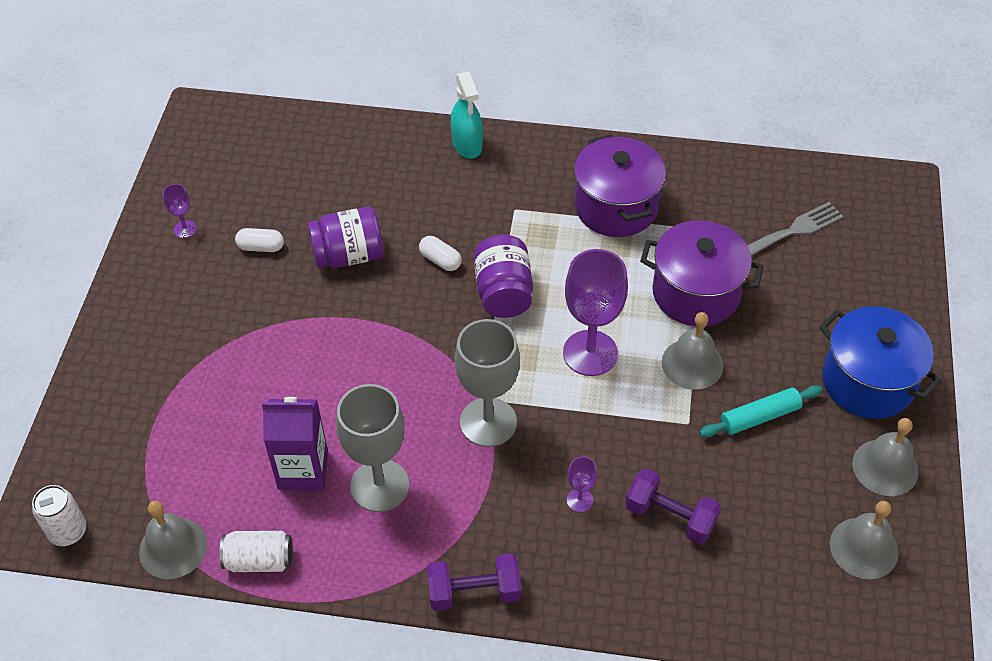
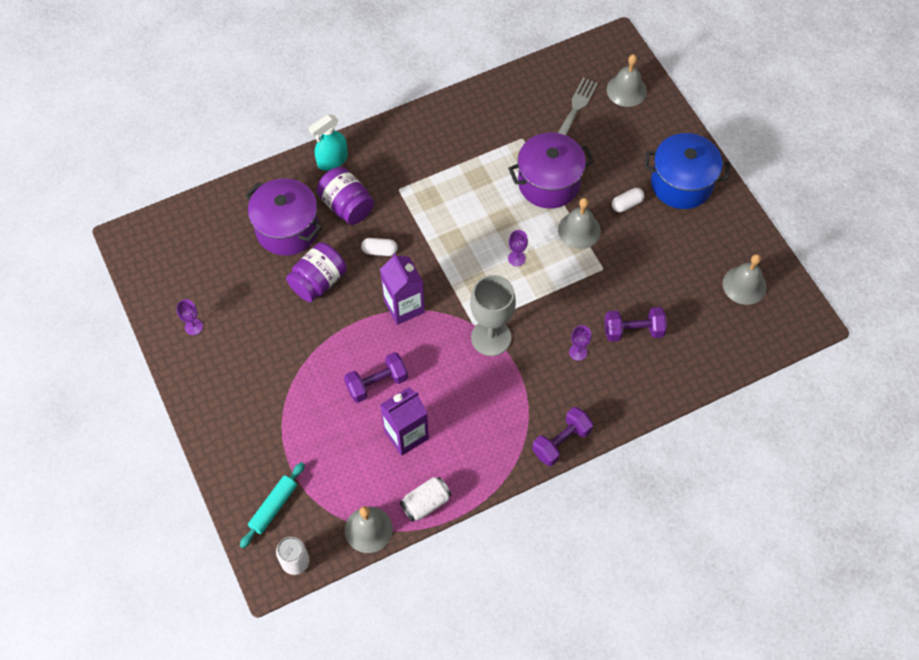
camera: 35 degrees left, 10 degrees up
white capsule [235,228,284,252] -> white capsule moved to [612,188,644,212]
grey goblet [336,384,409,512] -> none
turquoise spray bottle [451,71,483,159] -> turquoise spray bottle turned 105 degrees clockwise [309,114,348,171]
purple jar [474,235,533,318] -> purple jar moved to [317,167,374,225]
purple goblet [563,249,628,376] -> purple goblet [508,230,528,266], size x0.45
purple pot [574,134,666,237] -> purple pot moved to [245,178,322,256]
turquoise rolling pin [699,385,823,437] -> turquoise rolling pin moved to [240,462,305,548]
grey bell [852,418,919,496] -> grey bell moved to [607,54,647,107]
none -> purple dumbbell [344,352,408,403]
none -> purple carton [380,253,425,325]

